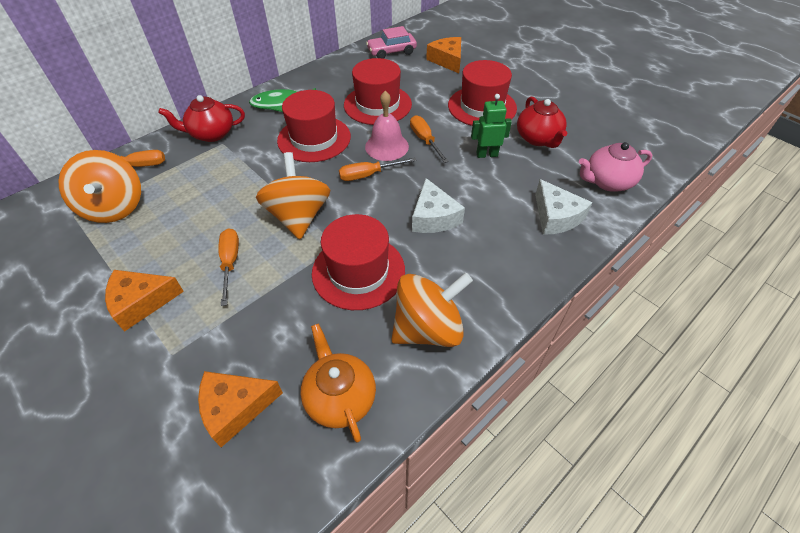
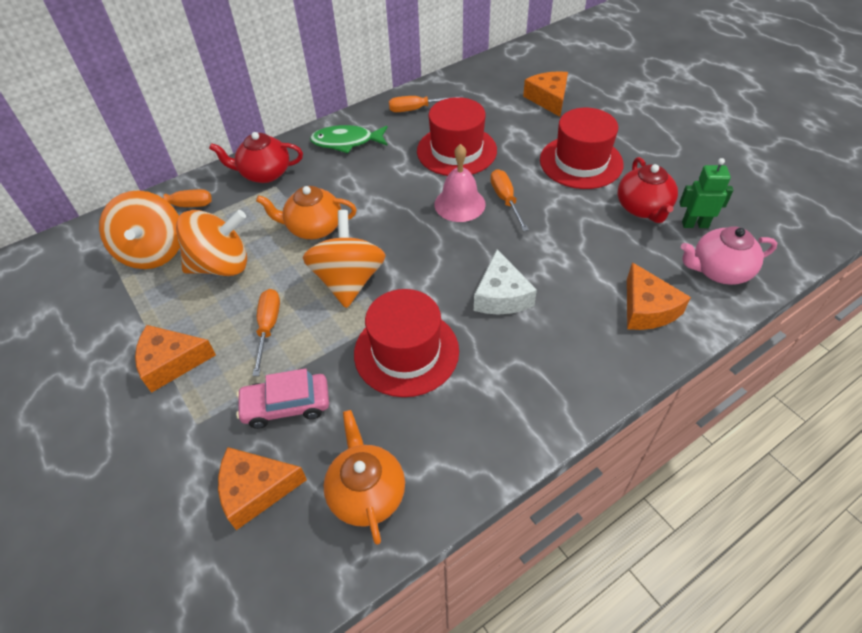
camera: 10 degrees right, 0 degrees up
red hat [277,90,351,162] -> none
orange screwdriver [339,157,417,181] -> orange screwdriver moved to [389,95,464,112]
pink car [366,26,417,59] -> pink car moved to [236,368,329,429]
orange spinning top [391,272,473,347] -> orange spinning top moved to [176,210,247,276]
green robot [471,94,512,158] -> green robot moved to [679,158,733,228]
white cheese [535,179,593,235] -> orange cheese [627,262,691,330]
none -> orange teapot [256,186,357,239]

